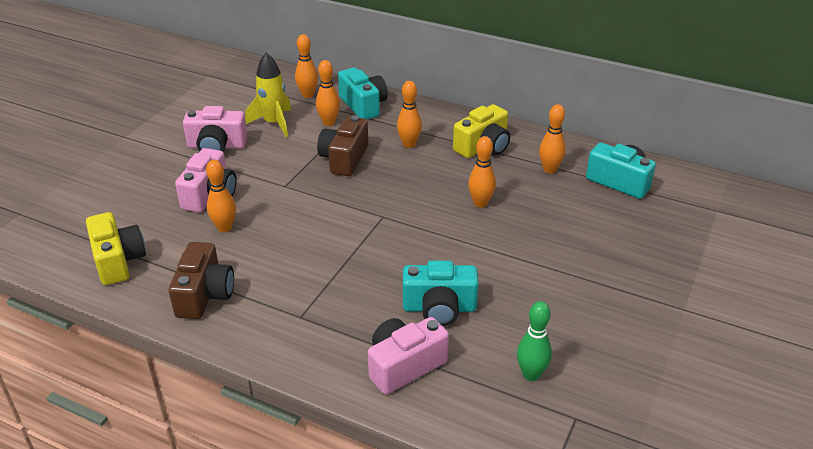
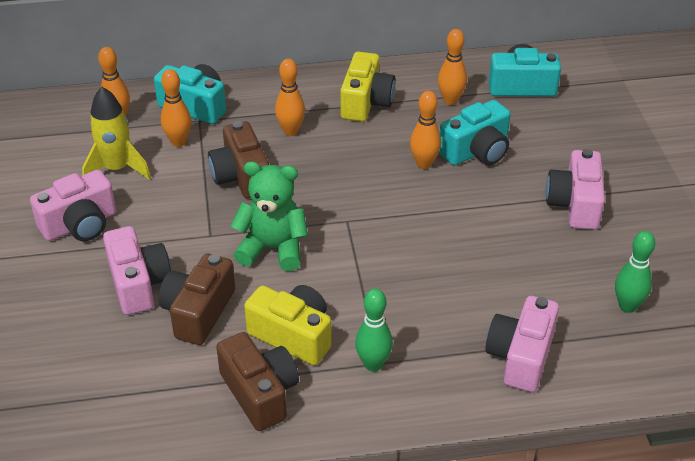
camera: 35 degrees left, 5 degrees up
yellow camera [86,212,146,285] -> yellow camera moved to [244,285,332,365]
orange bowling pin [206,160,236,233] -> brown camera [159,253,235,345]
turquoise camera [403,261,479,326] -> turquoise camera moved to [439,100,511,165]
none -> green teddy bear [231,161,308,271]
none -> green bowling pin [355,289,393,372]
none -> pink camera [546,149,605,230]

